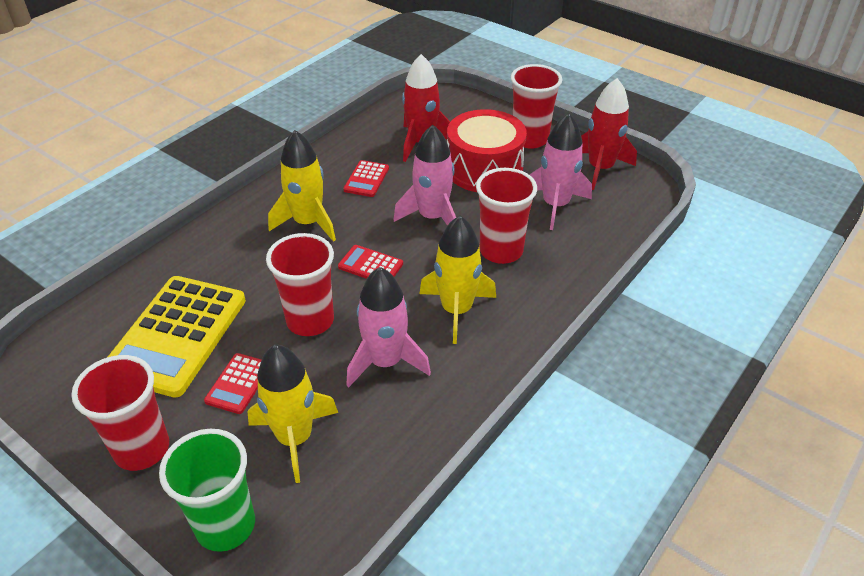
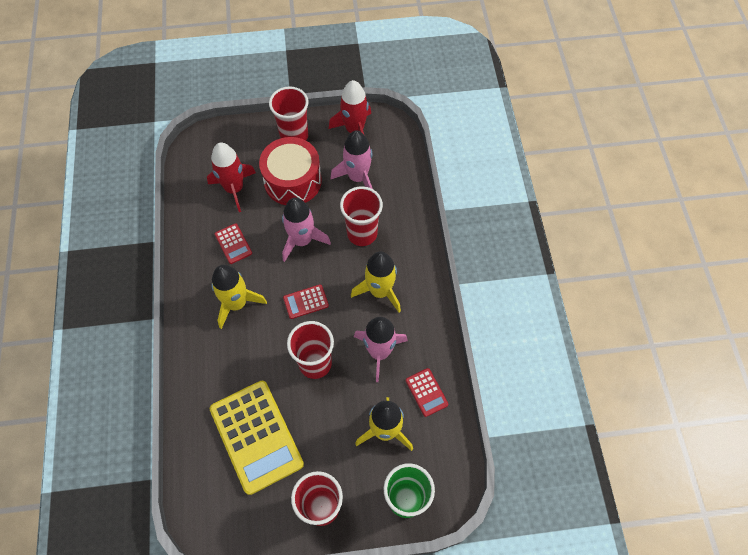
camera: 45 degrees left, 20 degrees up
red calculator [204,353,262,414] -> red calculator moved to [406,368,448,417]

